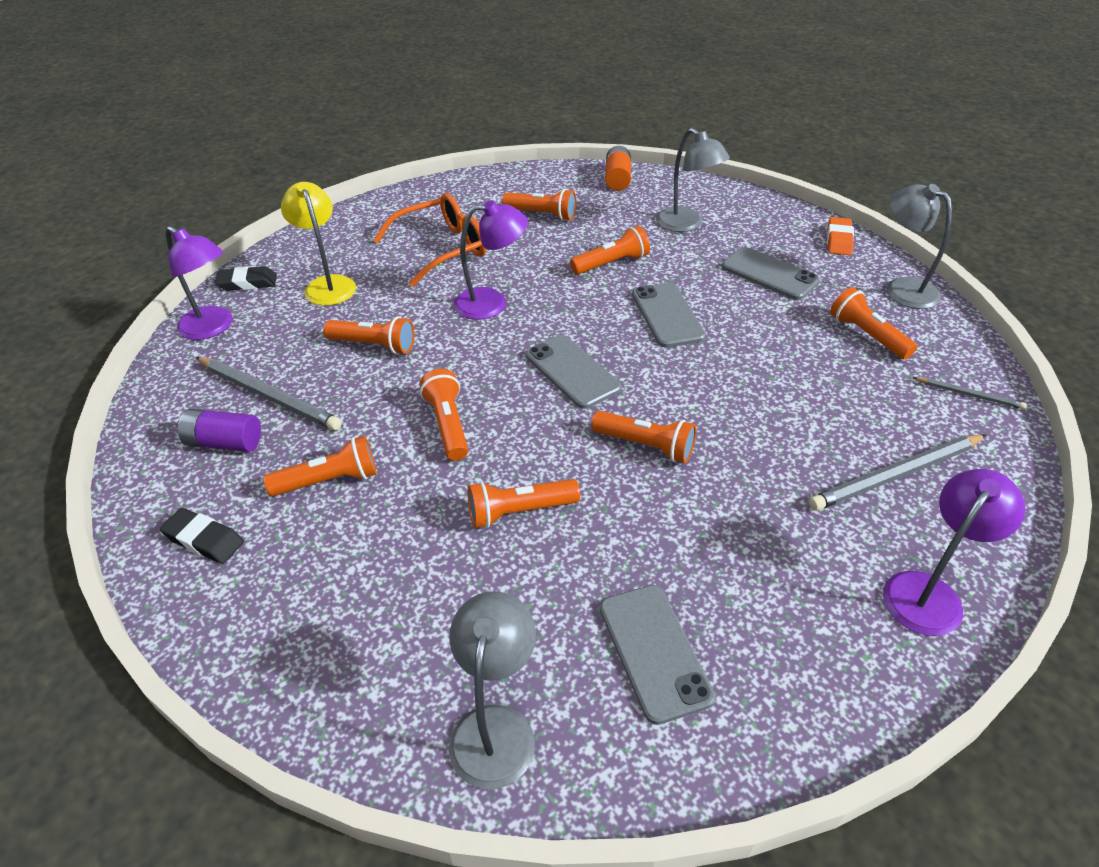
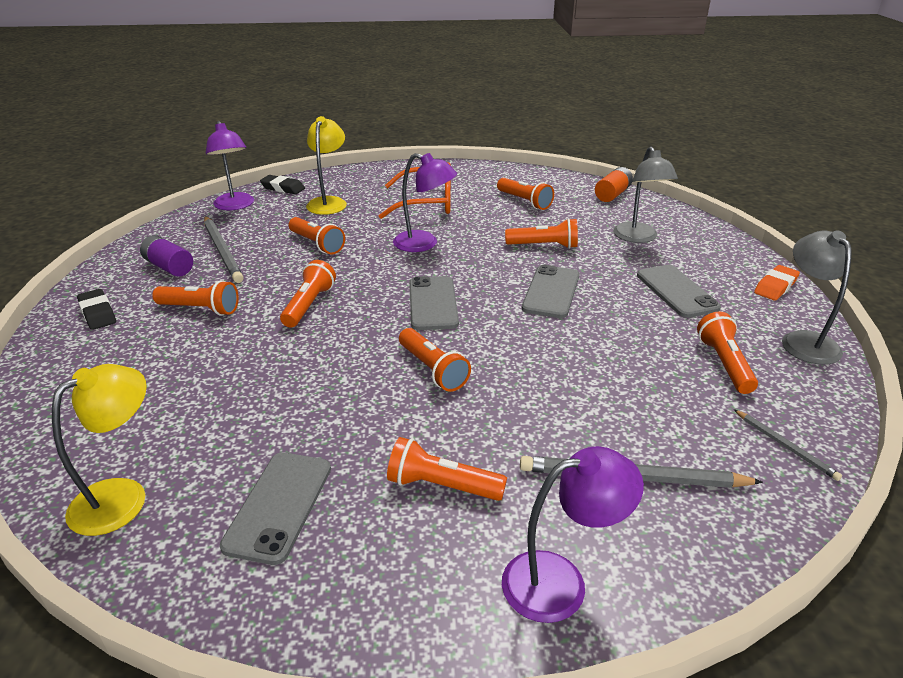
camera: 30 degrees right, 10 degrees down
grey lamp [449,592,536,789] -> yellow lamp [52,364,147,536]
orange flashlight [468,479,580,528] -> orange flashlight moved to [387,437,507,501]

